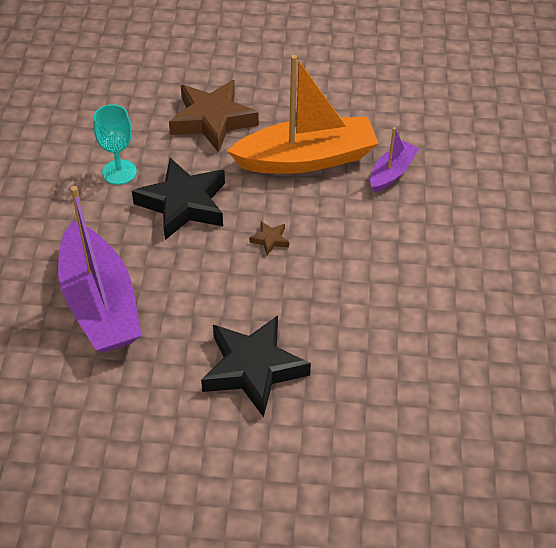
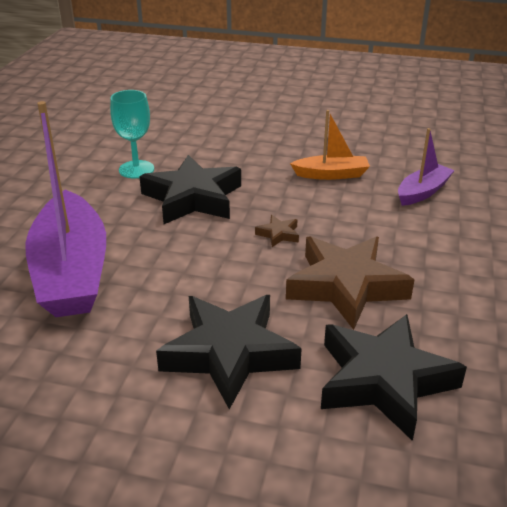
camera: 10 degrees right, 15 degrees down
brown star [169,80,259,153] -> brown star moved to [286,236,415,330]
orange boat [227,55,379,174] -> orange boat [290,110,370,180], size x0.50
none -> black star [321,314,467,441]

